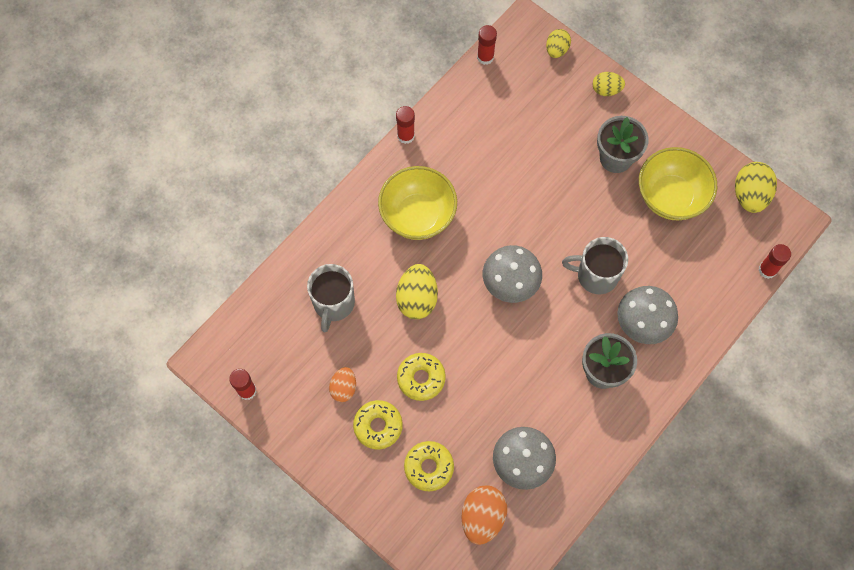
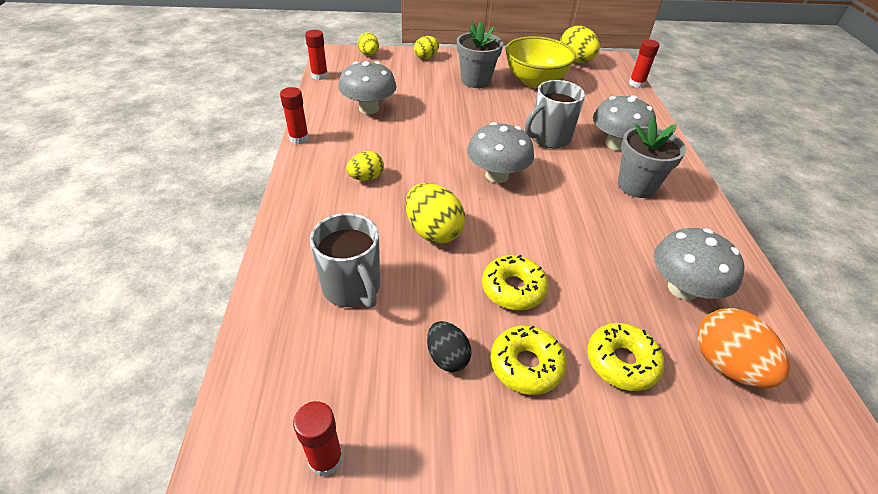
camera: 45 degrees left, 25 degrees down
orange egg [329,367,356,402] -> black egg [427,321,472,372]
yellow bowl [378,166,457,240] -> yellow egg [346,151,384,181]
none -> grey mushroom [338,61,396,114]

